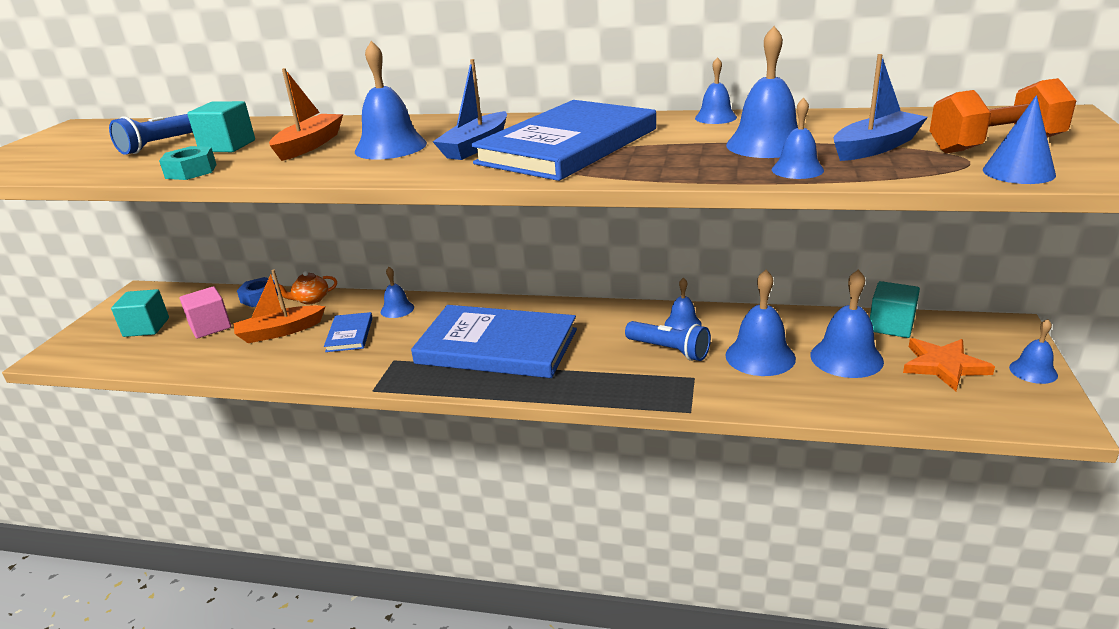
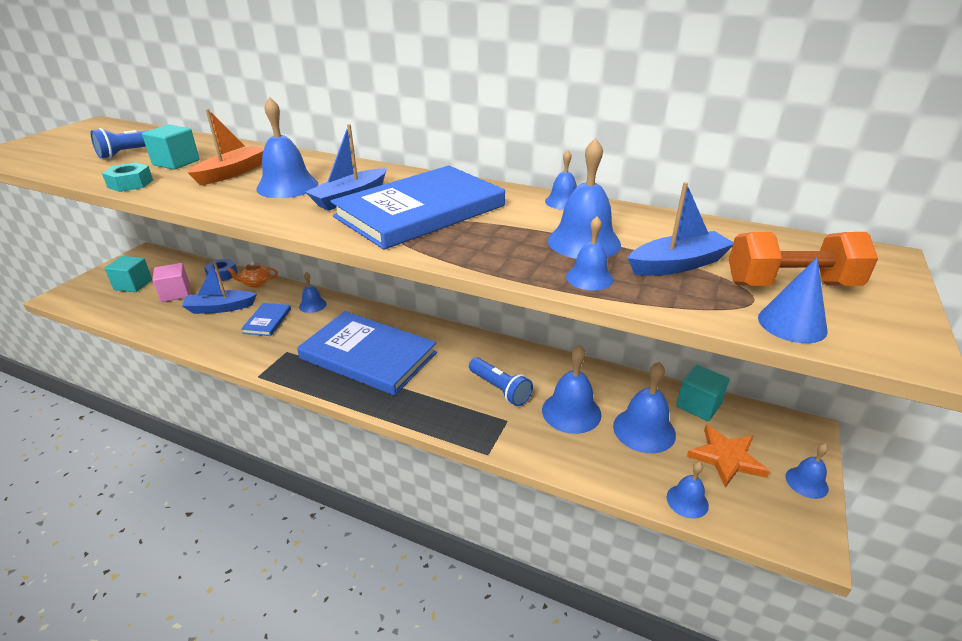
camera: 10 degrees right, 5 degrees up
orange boat [233,269,326,343] -> blue boat [182,261,257,314]
blue bell [665,278,701,330] -> blue bell moved to [667,462,709,519]

